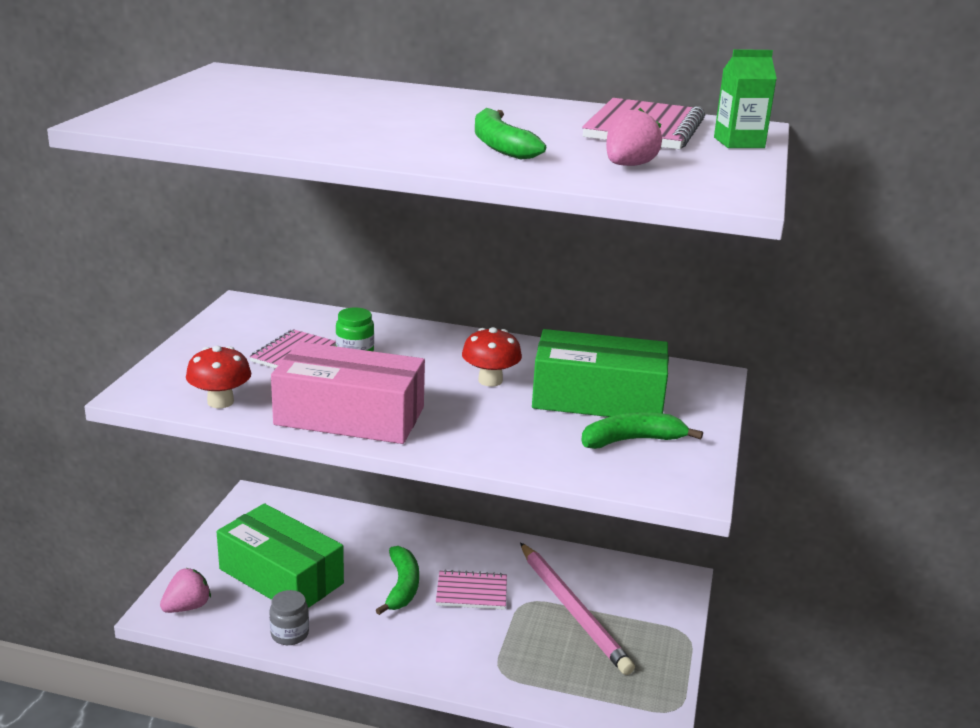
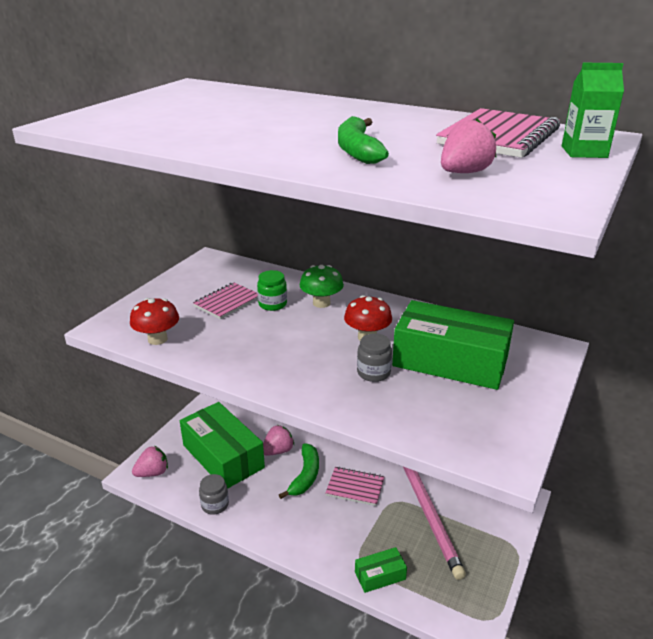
camera: 15 degrees right, 5 degrees up
pink box [271,342,425,444] -> none
green banana [581,412,703,449] -> none
none -> pink strawberry [263,425,294,456]
none -> green mushroom [300,265,344,308]
none -> green box [355,547,407,593]
none -> grey jar [357,334,392,382]

